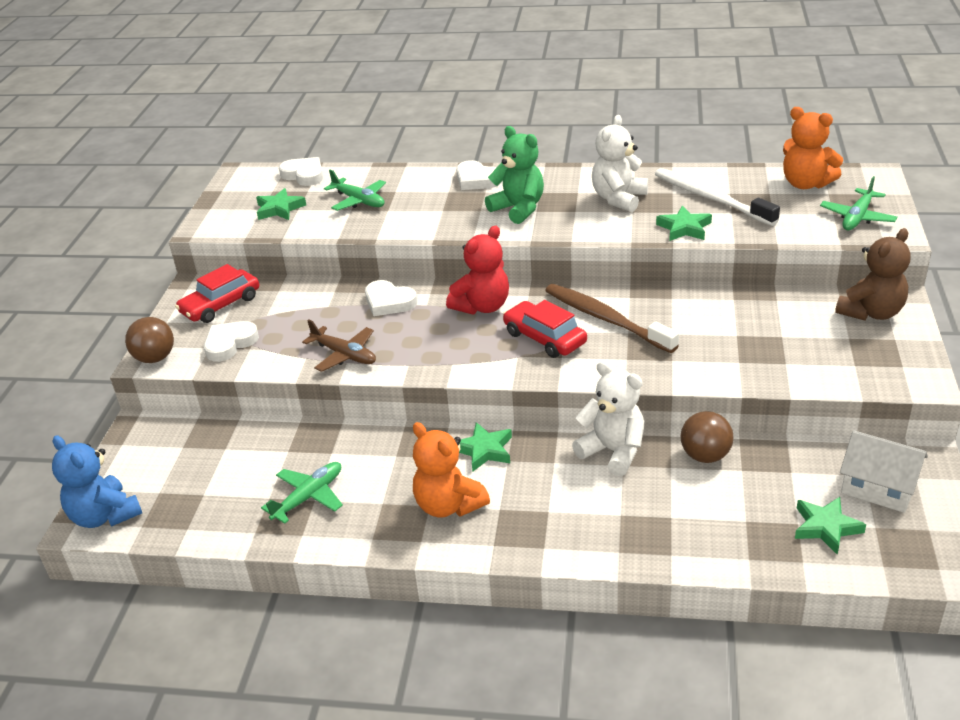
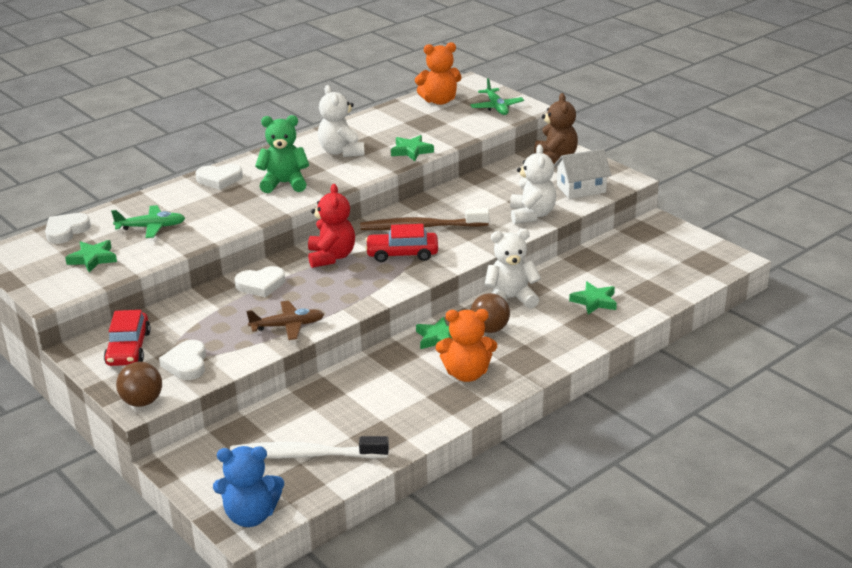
camera: 50 degrees left, 5 degrees down
green plane [261,462,343,524] -> none
white heart [279,157,323,186] -> white heart turned 45 degrees counterclockwise [45,213,91,244]
white toothbrush [655,168,780,226] -> white toothbrush moved to [230,436,389,459]
brown ball [681,411,733,463] -> brown ball moved to [470,293,510,333]
green star [795,497,866,555] -> green star moved to [569,282,617,314]
white house [840,430,928,513] -> white house moved to [554,149,611,199]
none -> white teddy bear [510,145,556,224]

